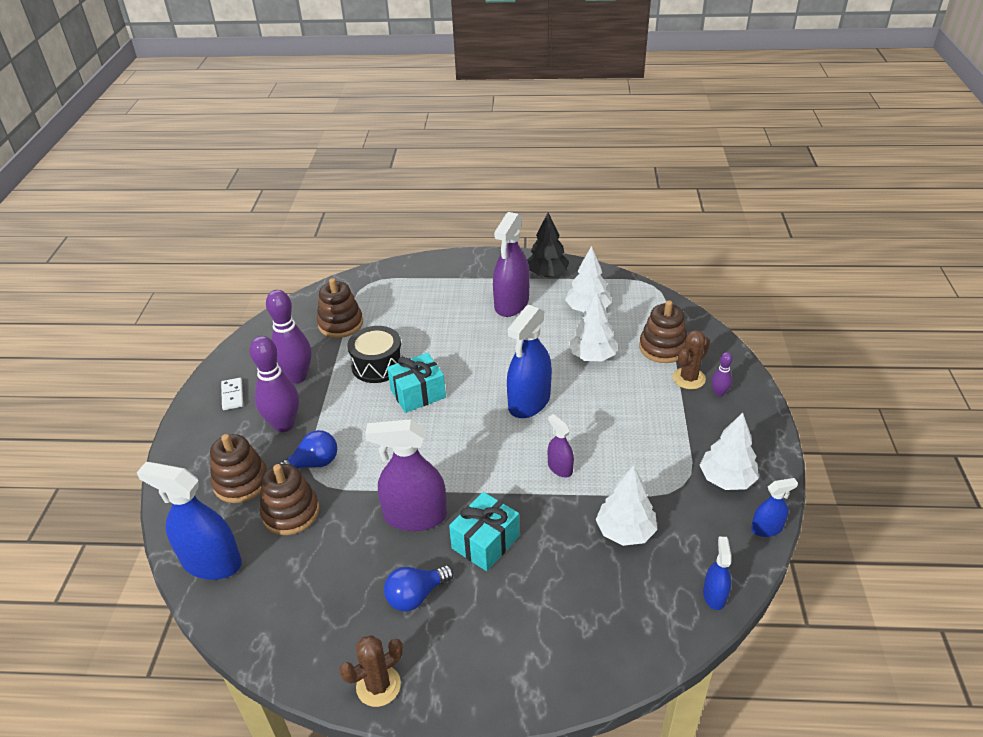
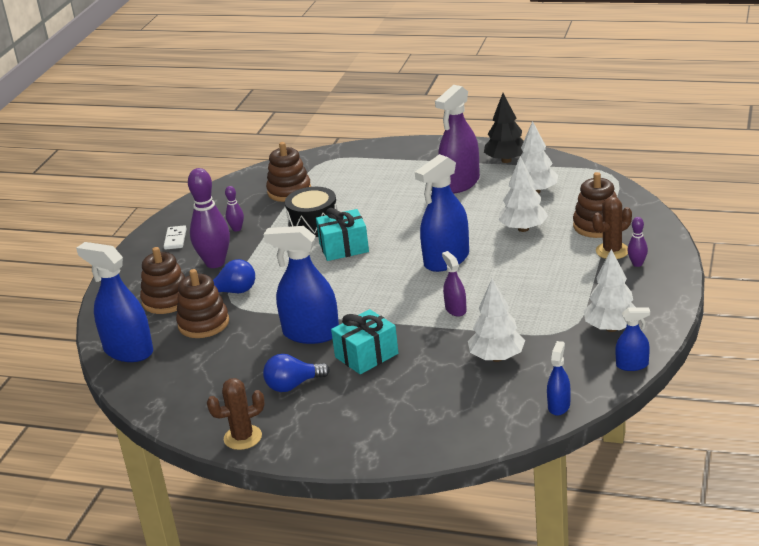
camera: 15 degrees right, 10 degrees down
purple bowling pin [266,290,311,384] -> purple bowling pin [225,186,244,232], size x0.48
purple spray bottle [365,419,447,531] -> blue spray bottle [264,226,339,344]

